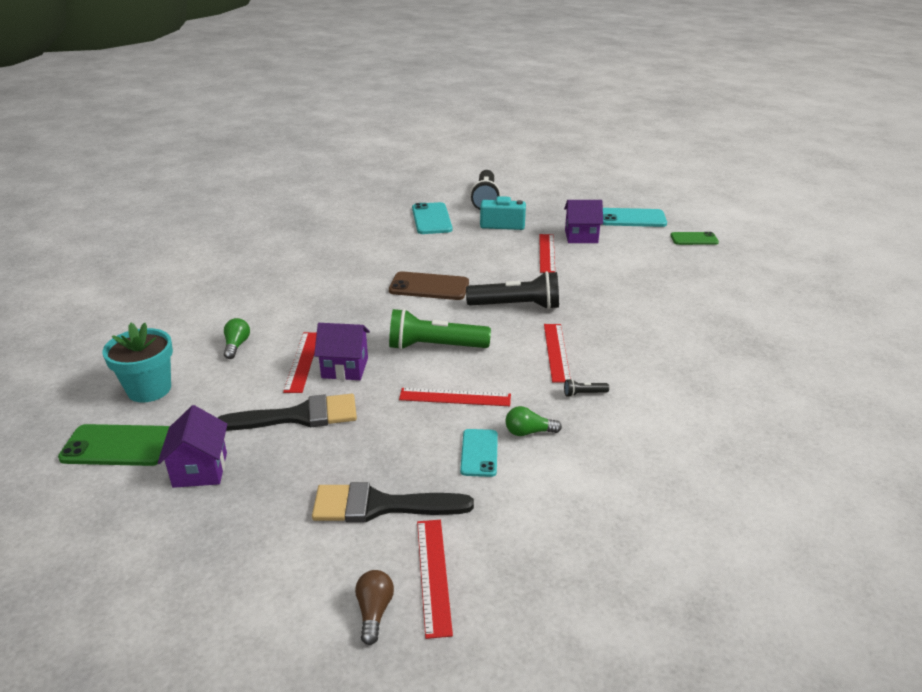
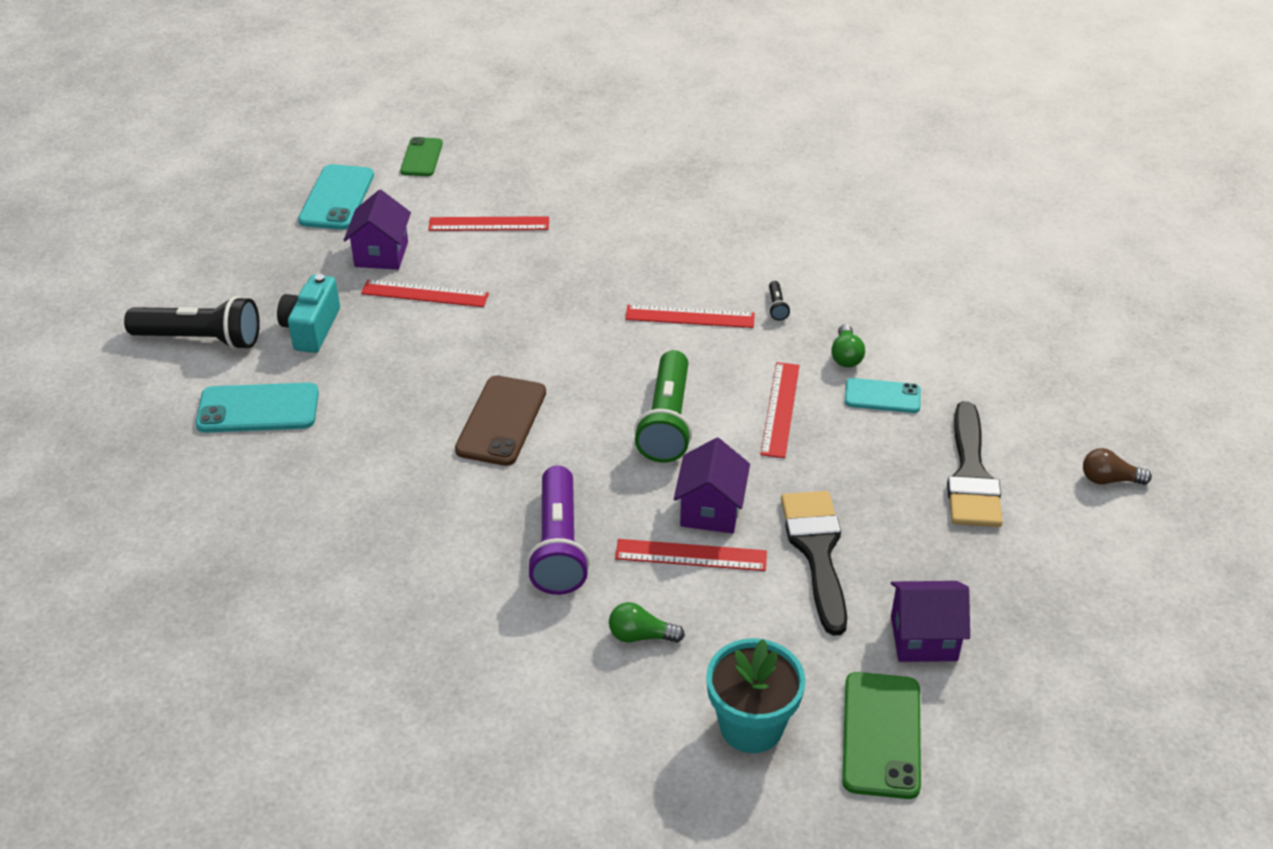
camera: 85 degrees left, 10 degrees up
red ruler [417,520,453,639] -> red ruler moved to [428,216,549,231]
black flashlight [466,271,559,310] -> none
none -> purple flashlight [526,466,590,595]

